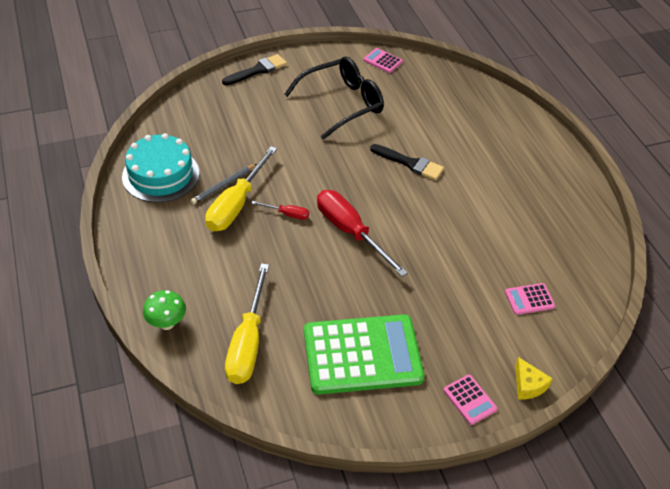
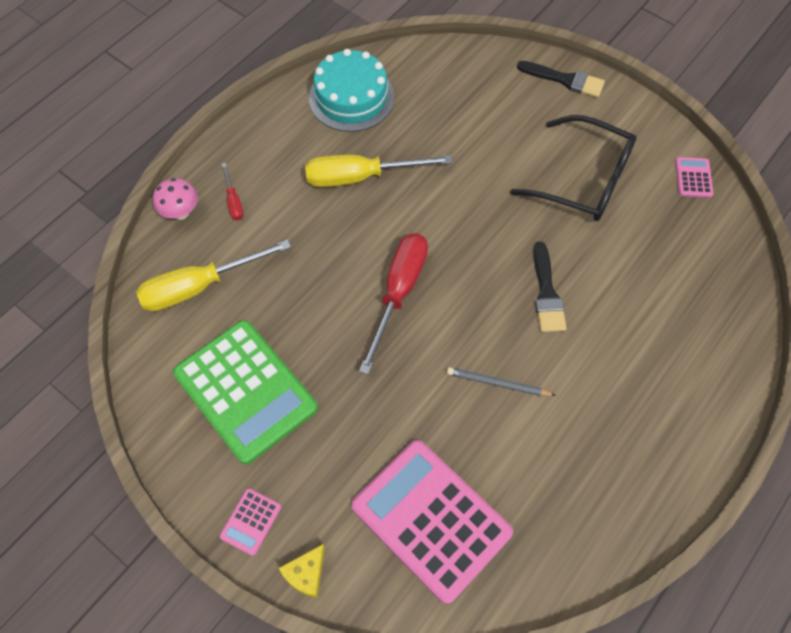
camera: 60 degrees right, 15 degrees up
green mushroom [143,290,186,330] -> pink mushroom [153,178,198,220]
grey pencil [191,164,256,204] -> grey pencil moved to [447,367,556,396]
red screwdriver [251,201,309,220] -> red screwdriver moved to [222,163,243,220]
pink calculator [505,283,555,315] -> pink calculator [351,440,513,604], size x2.43

